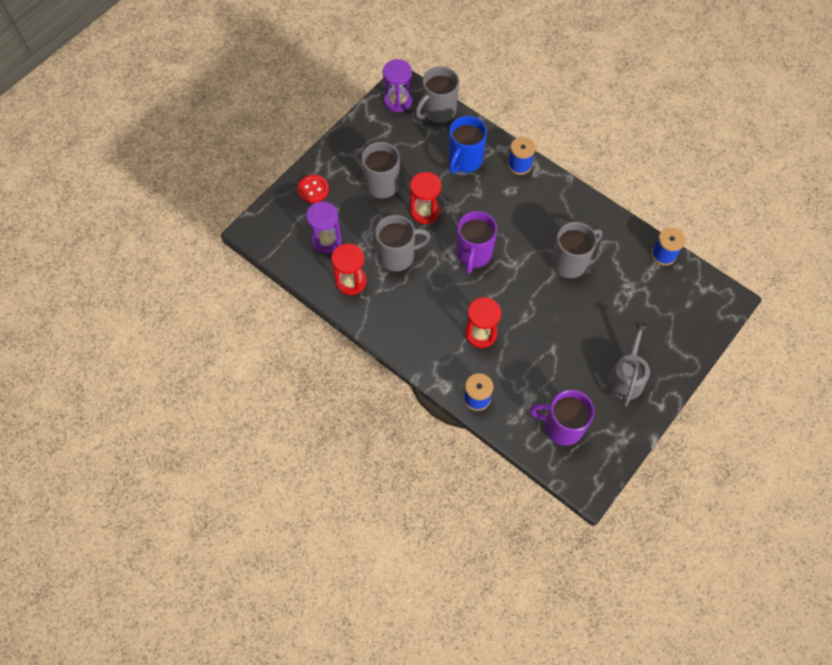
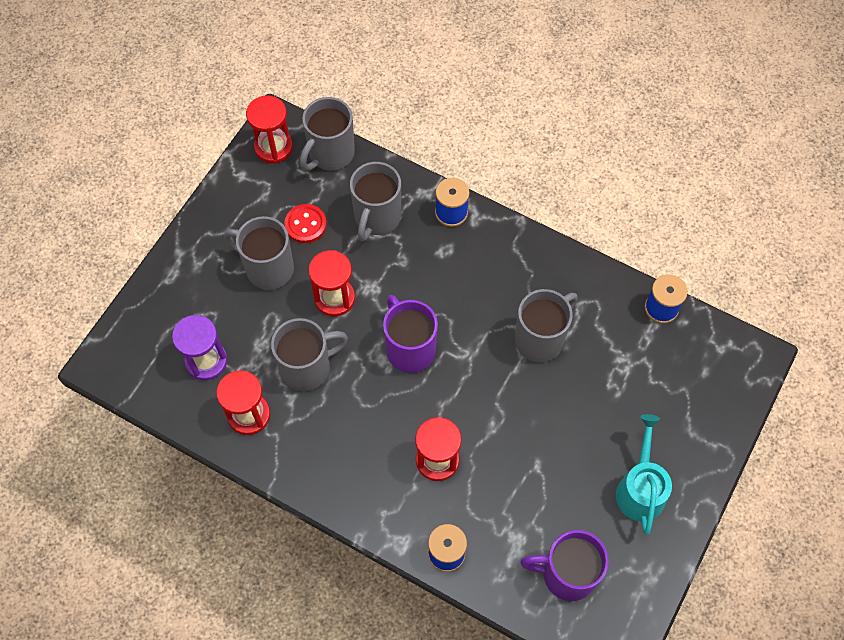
camera: 10 degrees left, 0 degrees up
red button [297,175,329,203] -> red button moved to [284,204,327,243]
purple hourglass [383,59,412,112] -> red hourglass [246,96,293,164]
blue mug [449,116,487,174] -> grey mug [350,162,401,242]
purple mug [456,211,497,274] -> purple mug turned 150 degrees clockwise [383,295,438,373]
grey watering can [607,321,650,406] -> turquoise watering can [616,414,672,534]

